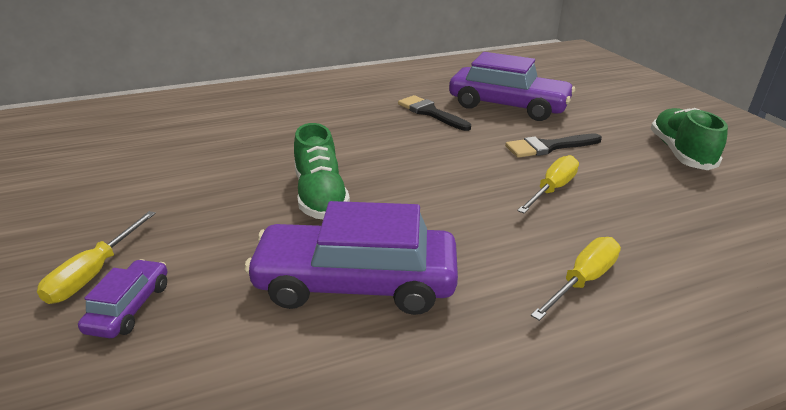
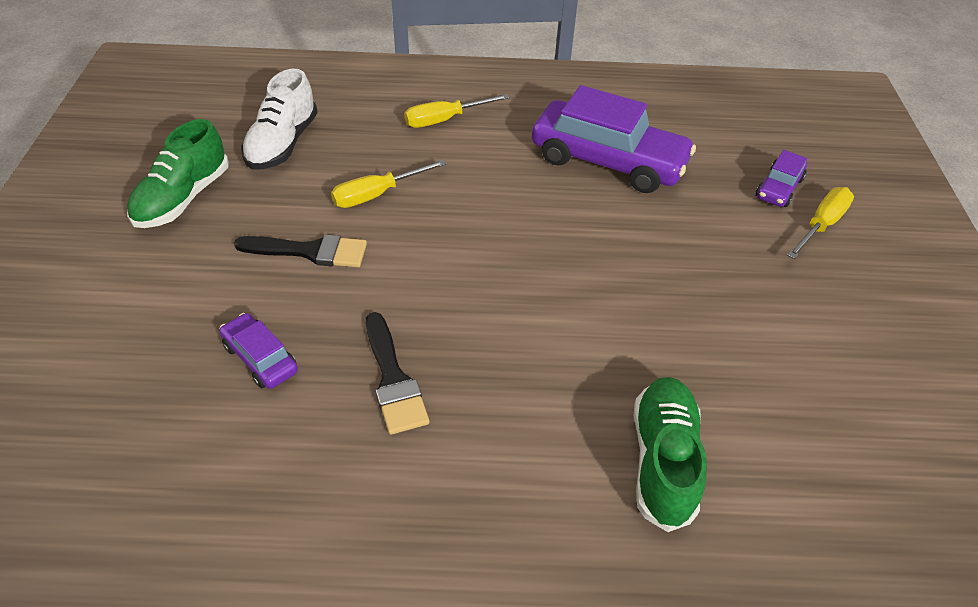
camera: 160 degrees left, 15 degrees up
green shoe [294,123,350,219] -> green shoe moved to [634,377,707,532]
purple car [449,52,575,121] -> purple car [219,313,298,389], size x0.47
none -> white shoe [241,69,318,170]

